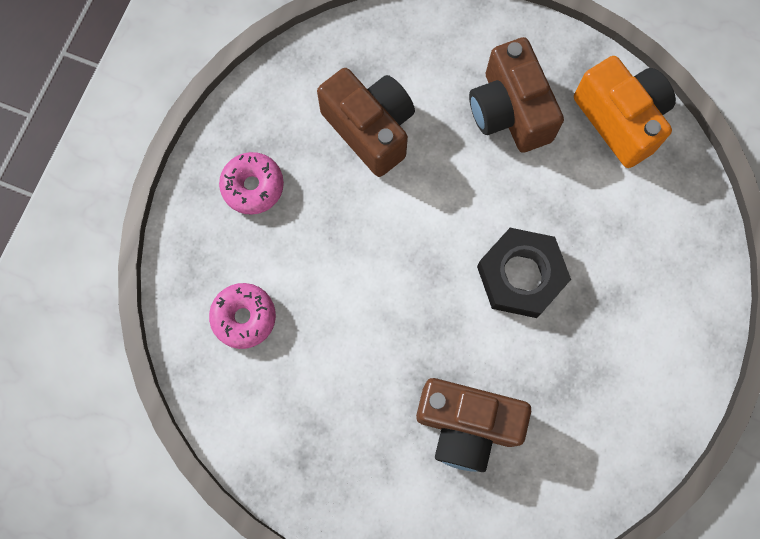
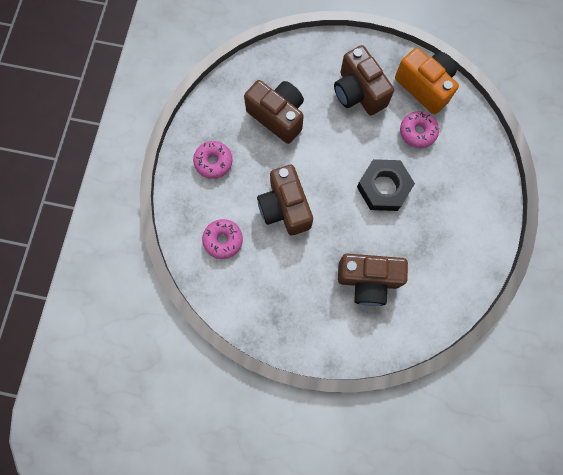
camera: 10 degrees left, 0 degrees up
none -> brown camera [257,165,313,235]
none -> pink donut [400,111,439,148]

